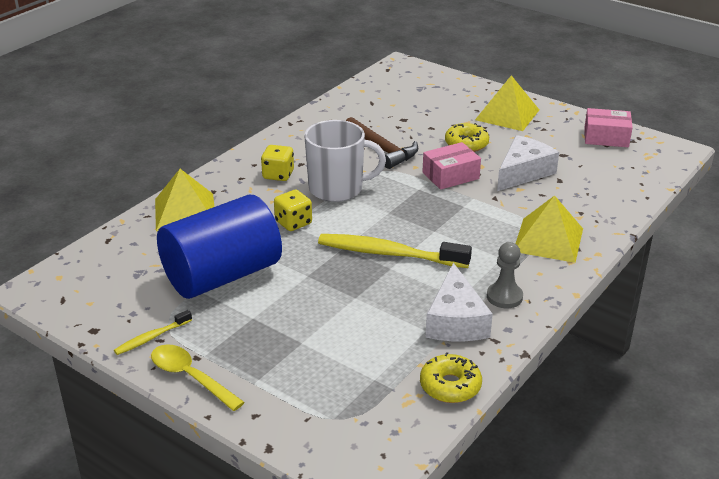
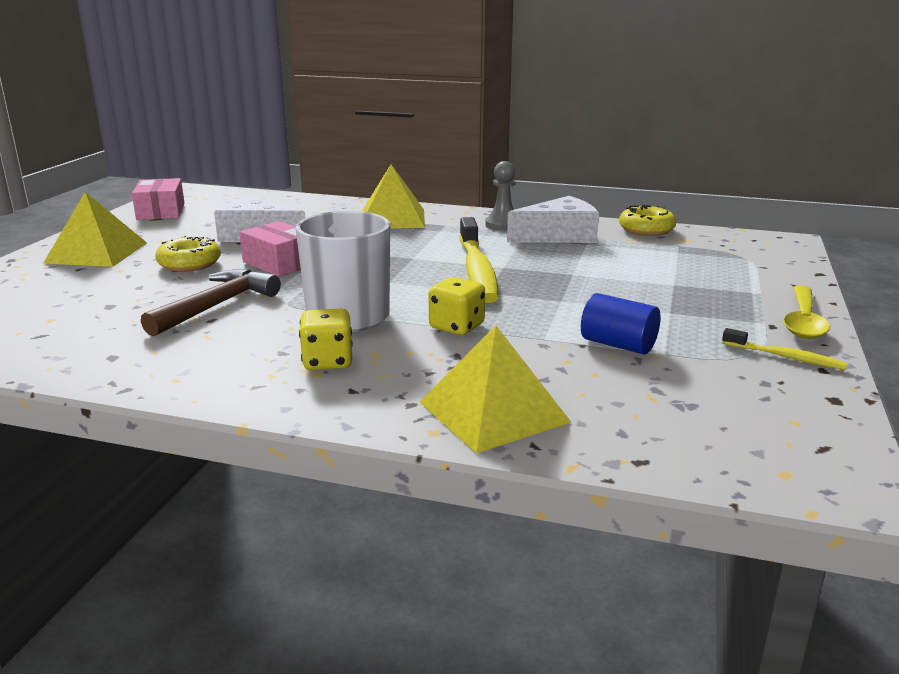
camera: 110 degrees left, 10 degrees down
blue cylinder [157,195,282,299] -> blue cylinder [581,293,661,354], size x0.44

